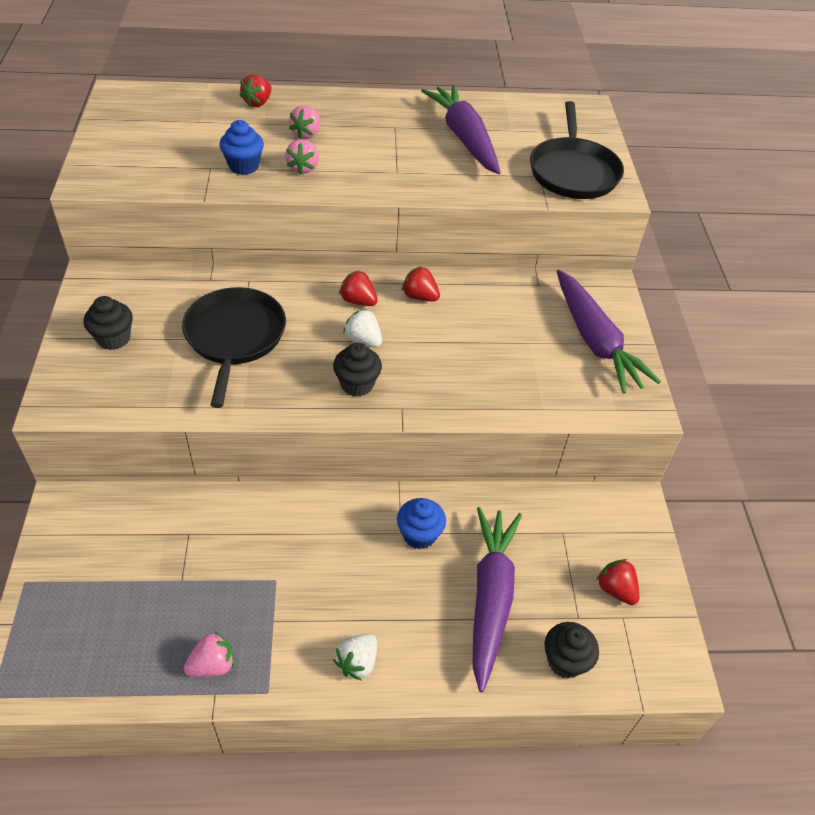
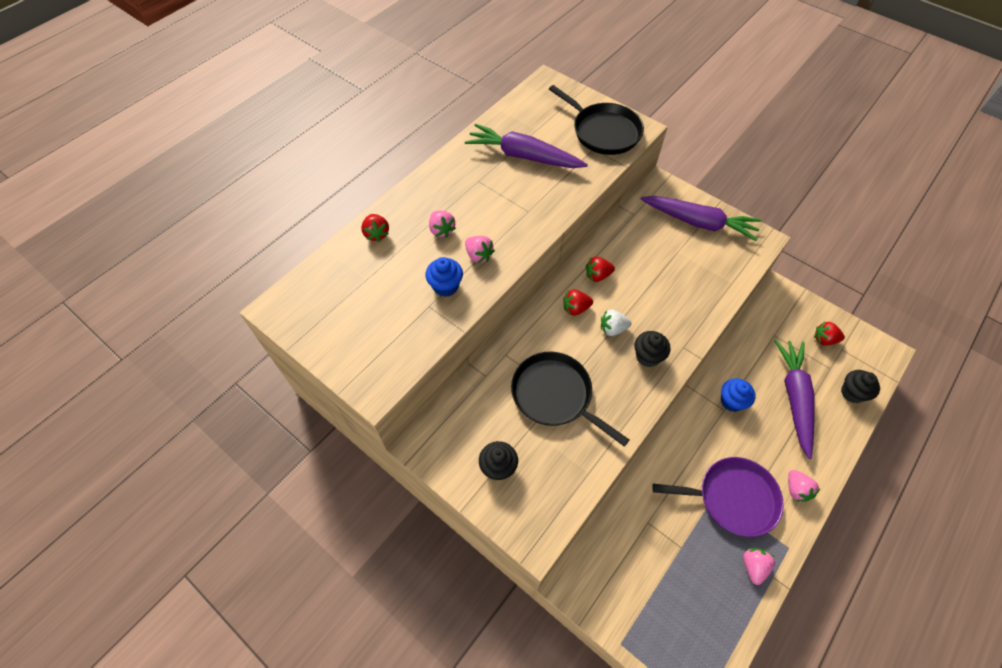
camera: 45 degrees left, 10 degrees up
white strawberry [333,634,377,681] -> pink strawberry [788,470,820,502]
purple carrot [472,507,522,692] -> purple carrot turned 45 degrees clockwise [775,340,815,459]
none -> purple pan [652,457,784,537]

